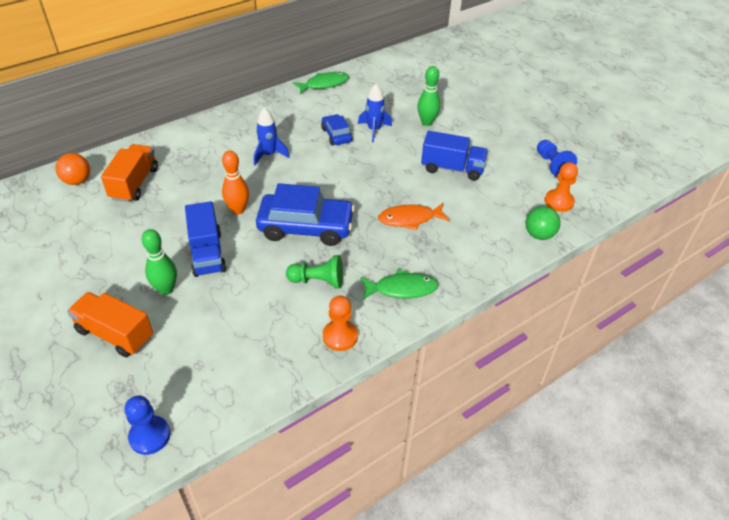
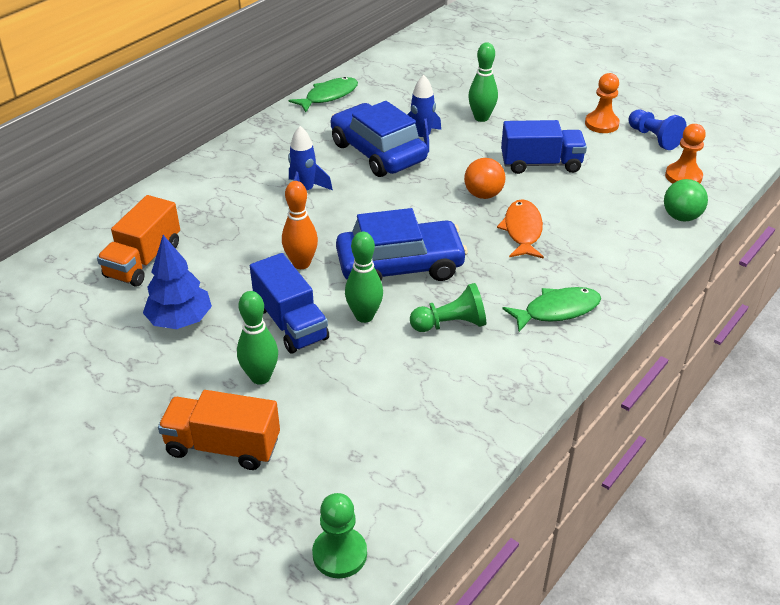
camera: 15 degrees left, 5 degrees down
orange ball [56,153,90,185] -> orange ball moved to [464,158,506,199]
orange truck [101,144,158,202] -> orange truck turned 150 degrees counterclockwise [97,195,180,287]
blue pawn [124,395,170,455] -> green pawn [312,493,367,578]
blue car [321,114,353,145] -> blue car [331,101,428,177], size x1.90
orange pawn [323,296,358,351] -> orange pawn moved to [585,73,620,133]
orange fish [378,203,450,230] -> orange fish turned 120 degrees clockwise [497,199,544,259]
none -> blue tree [143,235,212,329]
none -> green bowling pin [345,231,383,323]

